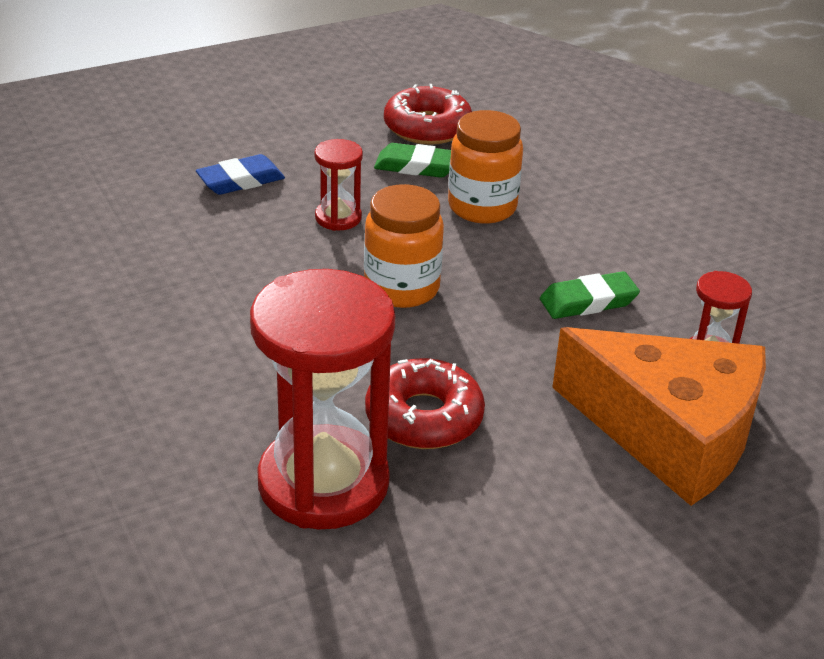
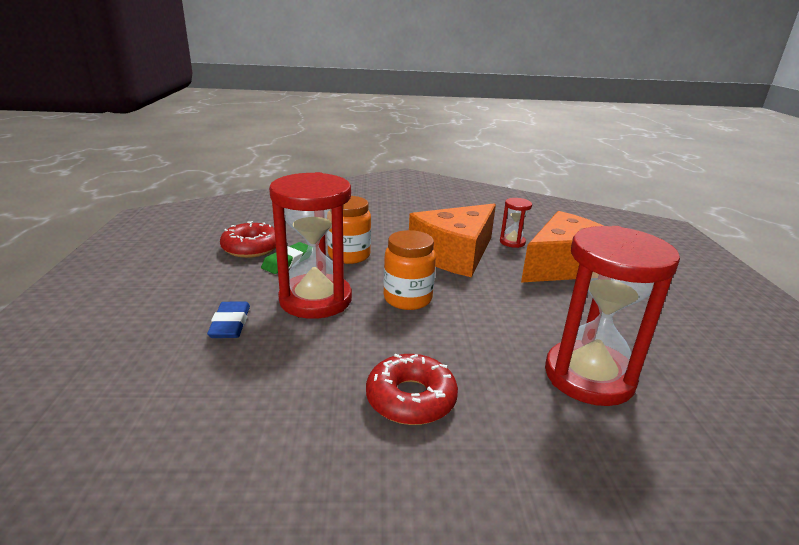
camera: 65 degrees left, 10 degrees down
red hourglass [314,139,363,231] -> red hourglass [269,172,352,319], size x2.20
red donut [365,358,485,449] -> red donut moved to [366,354,458,425]
green eraser [540,271,640,319] -> orange cheese [409,203,496,277]

